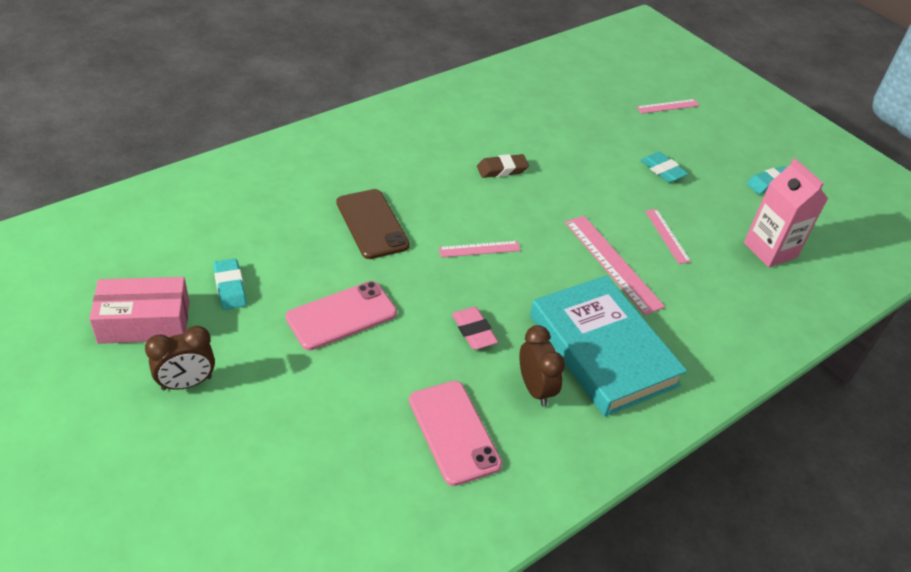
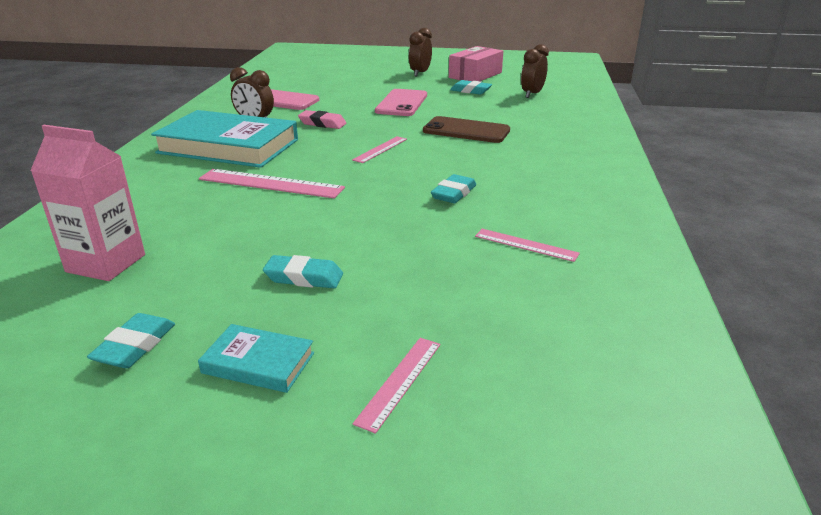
camera: 140 degrees right, 15 degrees down
brown eraser [477,154,529,178] -> turquoise eraser [431,174,476,203]
pink ruler [645,209,691,264] -> pink ruler moved to [475,229,580,262]
none -> turquoise book [198,324,314,393]
none -> brown clock [521,44,549,98]

